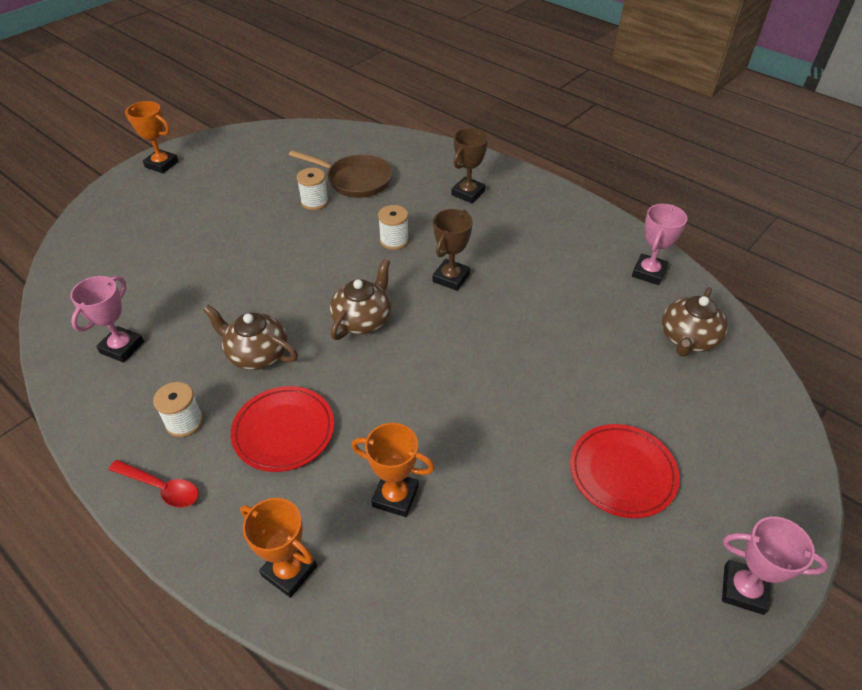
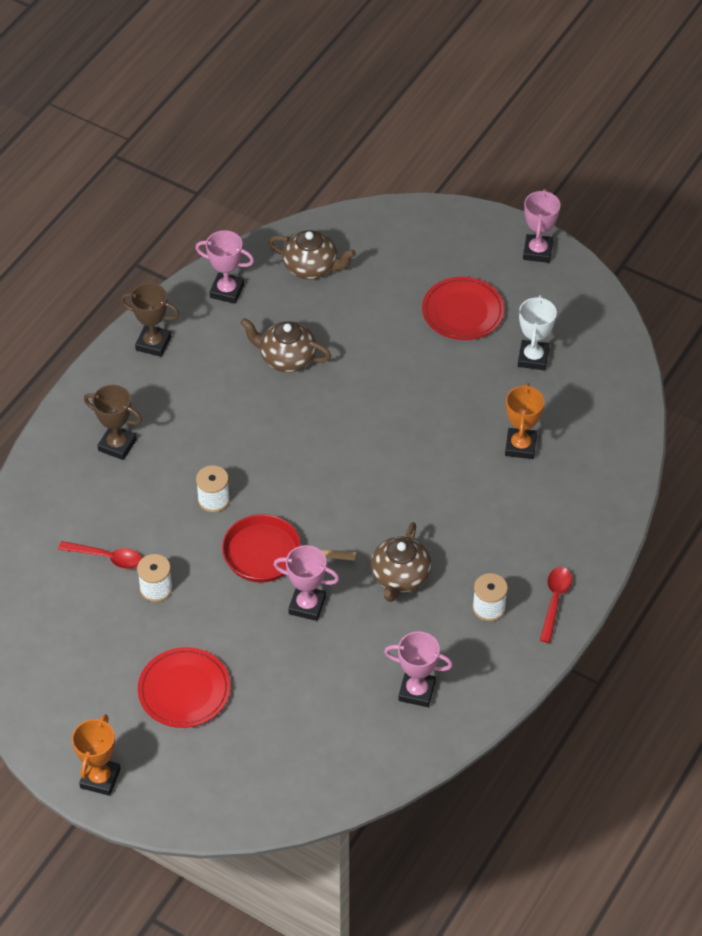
camera: 100 degrees left, 5 degrees up
red plate [231,386,334,472] -> red plate moved to [138,647,231,728]
orange trophy [240,498,317,598] -> none
brown pan [289,150,392,198] -> red spoon [58,541,142,569]
brown teapot [330,259,391,340] -> brown teapot moved to [240,318,331,372]
brown trophy [433,209,473,291] -> brown trophy moved to [120,283,179,357]
none -> red pan [222,514,357,583]
none -> pink trophy [273,545,339,621]
none -> white trophy [518,295,557,370]

